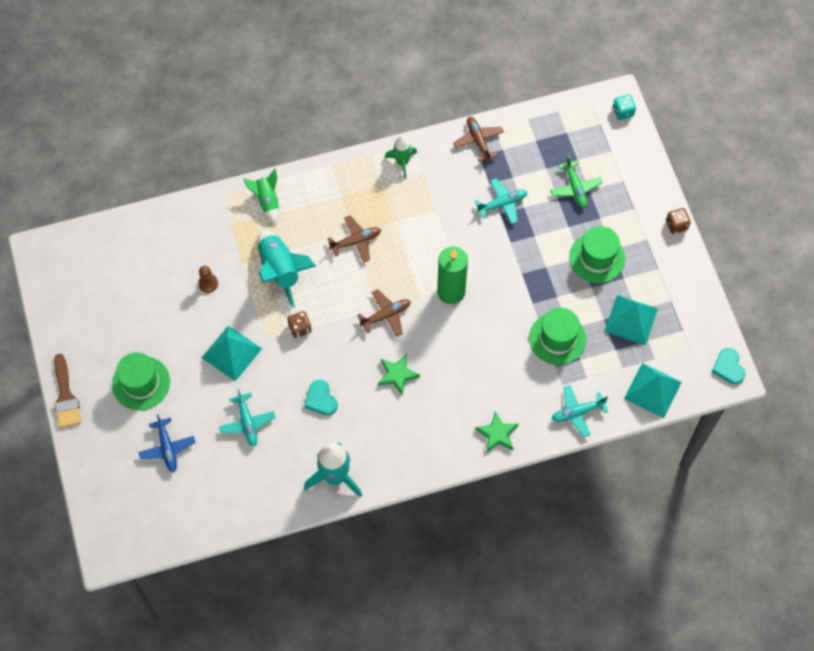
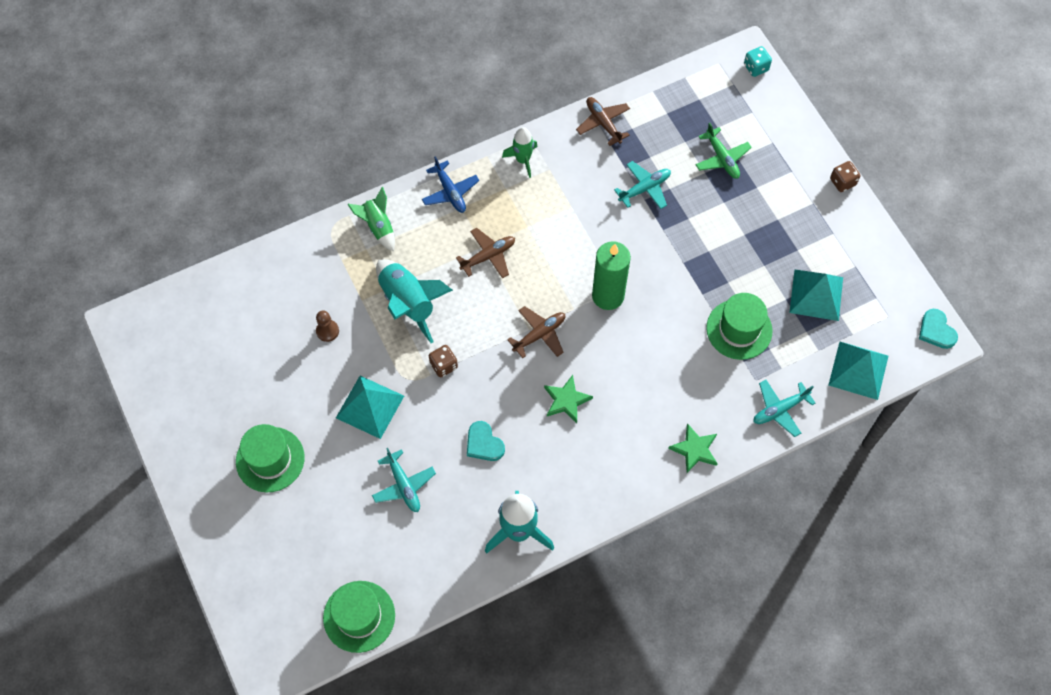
camera: 10 degrees left, 0 degrees up
brown brush [54,354,81,428] -> none
blue plane [138,414,195,472] -> blue plane moved to [422,156,479,213]
green hat [569,226,625,283] -> green hat moved to [323,581,395,653]

